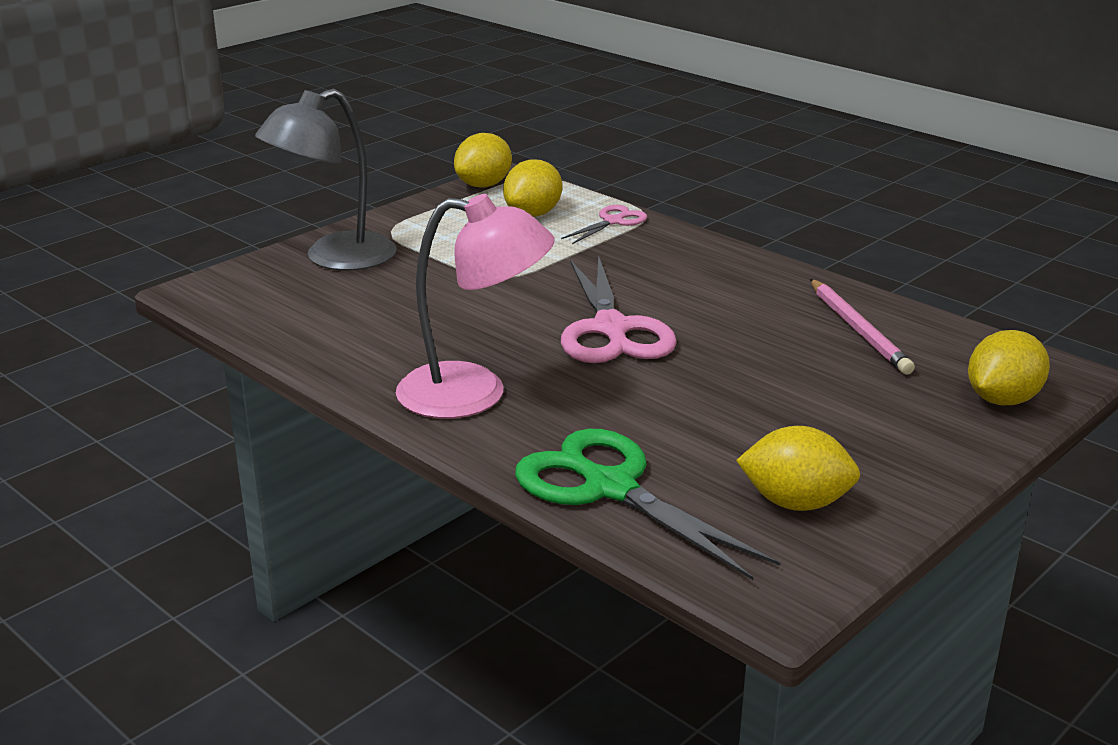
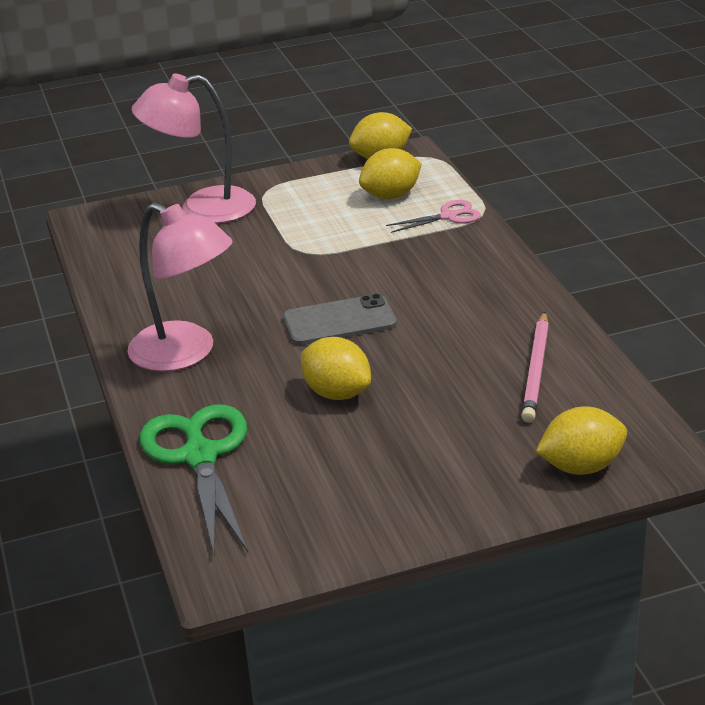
camera: 30 degrees right, 5 degrees up
grey lamp [255,89,397,271] -> pink lamp [132,74,256,224]
pink scissors [561,255,677,363] -> grey phone [283,294,397,345]
yellow lemon [736,426,860,511] -> yellow lemon moved to [301,337,371,400]

